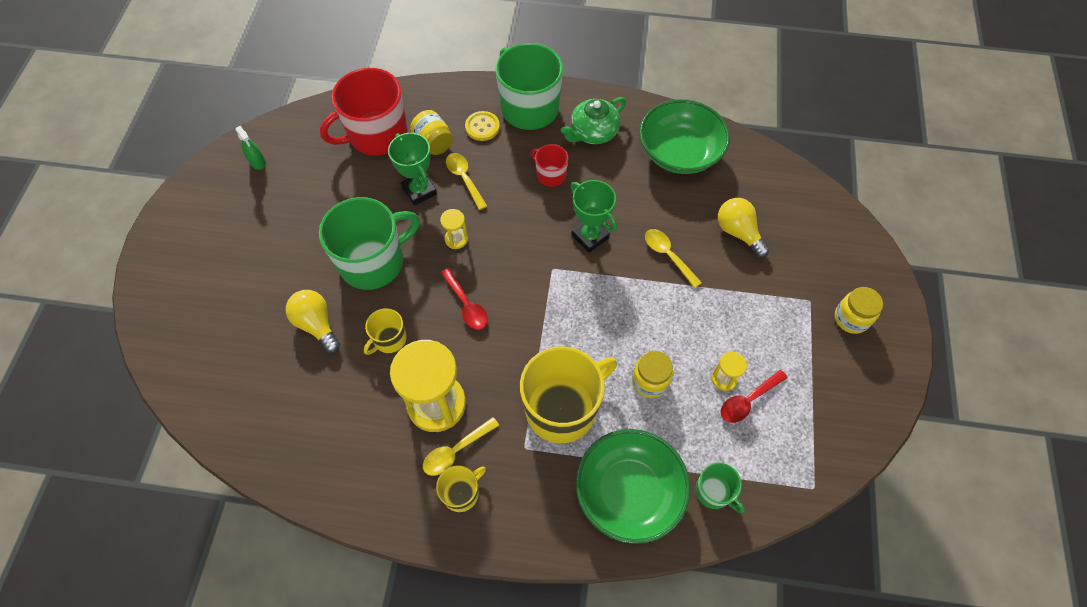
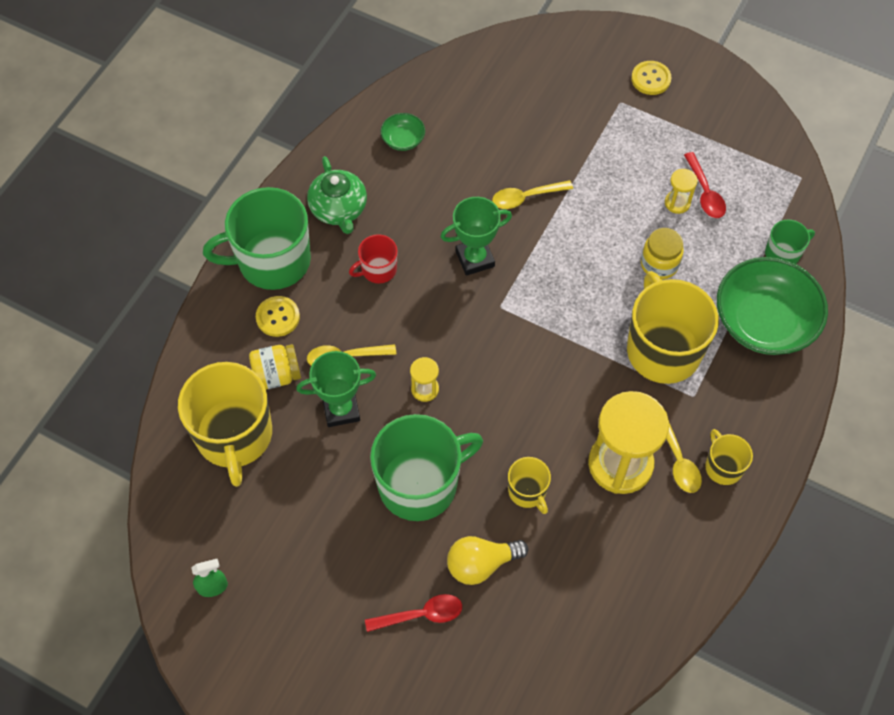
camera: 70 degrees left, 0 degrees up
green mug [319,197,420,290] -> green mug turned 75 degrees clockwise [370,414,483,521]
red mug [320,68,408,155] -> yellow mug [178,362,272,487]
red spoon [441,268,488,330] -> red spoon moved to [365,594,462,632]
green bowl [639,99,730,174] -> green bowl [381,113,425,151], size x0.44
yellow light bulb [718,198,769,258] -> none
yellow jar [835,287,883,334] -> yellow button [631,61,671,95]

